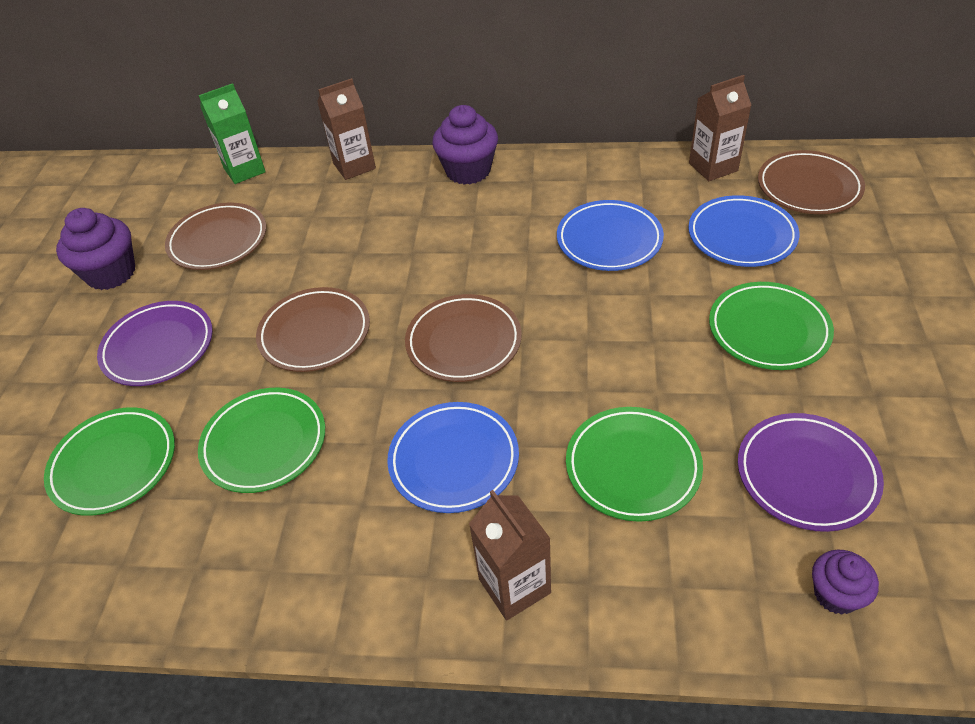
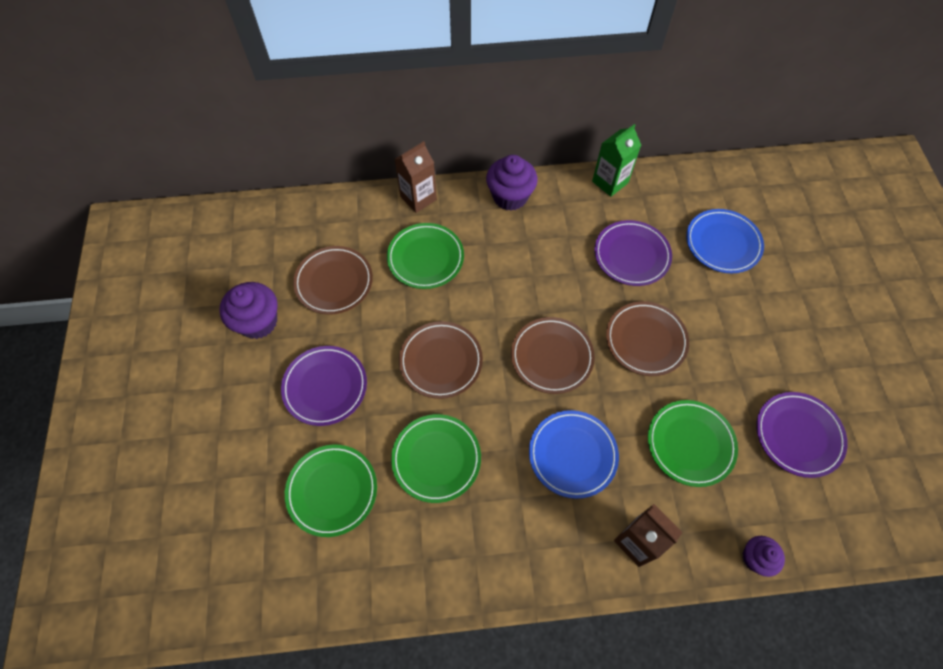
camera: 15 degrees left, 15 degrees up
green carton [199,83,266,184] -> green carton moved to [592,124,641,197]
blue plate [557,200,664,271] -> purple plate [594,220,672,286]
brown carton [689,75,751,181] -> none
green plate [709,282,834,370] -> green plate moved to [387,223,464,289]
brown plate [758,150,865,214] -> brown plate moved to [606,301,689,376]
purple cupcake [812,550,879,615] -> purple cupcake moved to [743,536,785,577]

